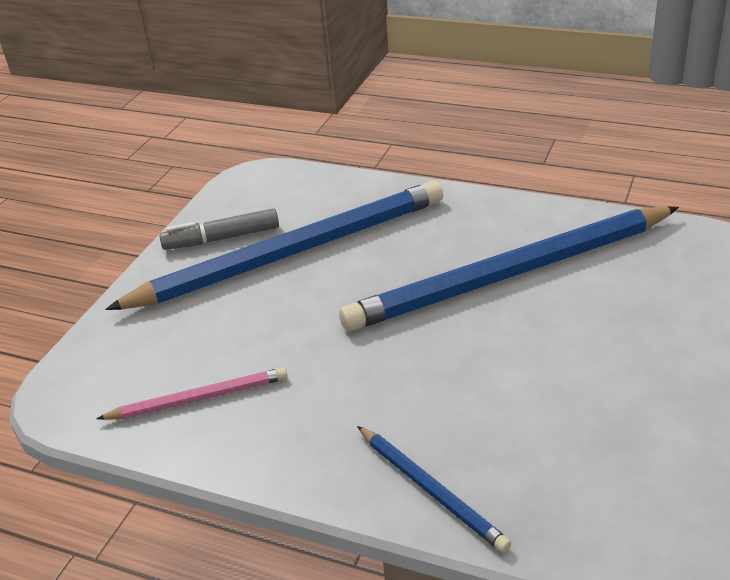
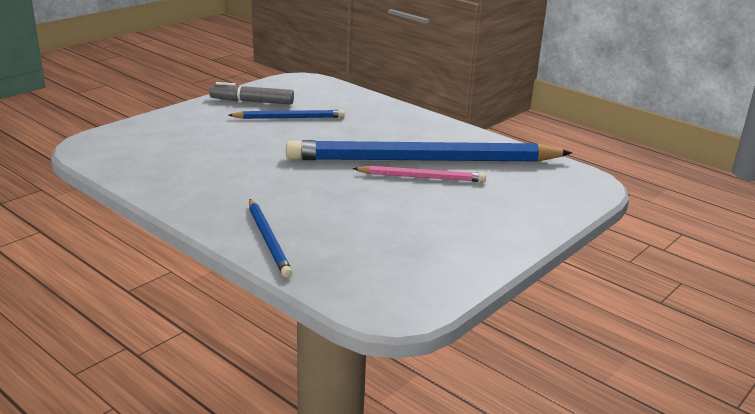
camera: 15 degrees right, 10 degrees down
pink pencil [97,367,287,420] -> pink pencil moved to [352,166,486,182]
blue pencil [105,181,443,310] -> blue pencil [228,110,345,119], size x0.44

